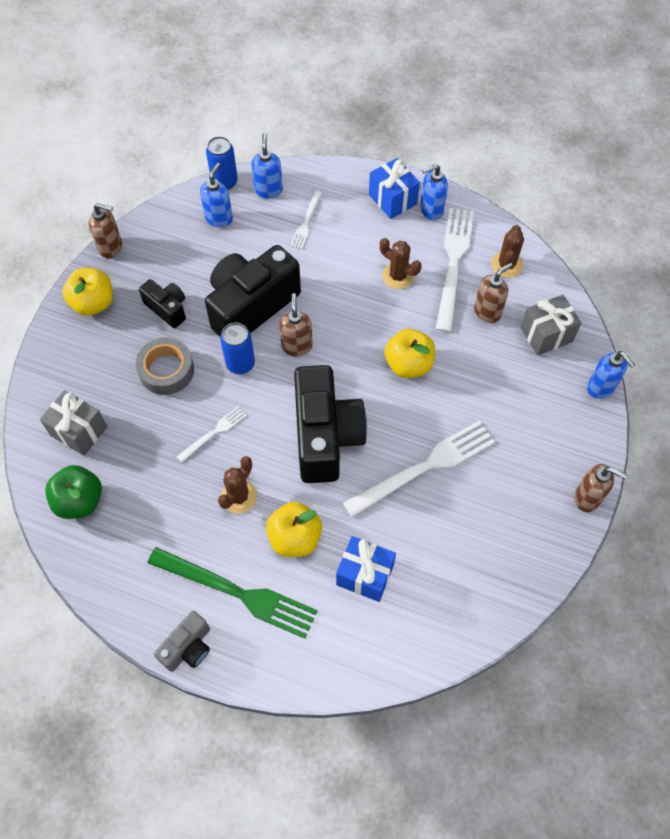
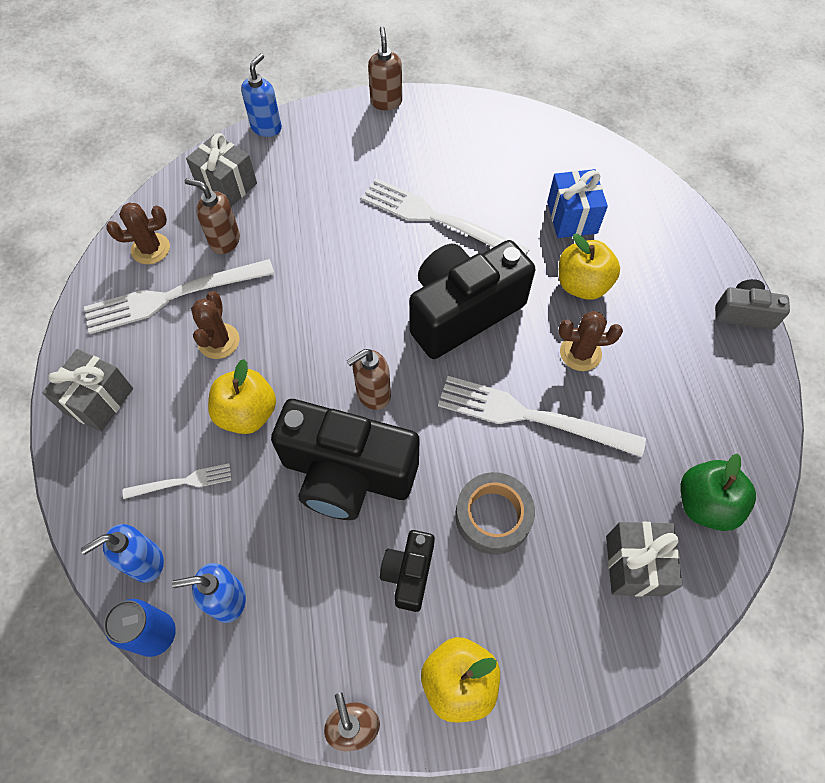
camera: 120 degrees left, 0 degrees up
green fork [147,547,318,639] -> none
white fork [177,406,247,462] -> white fork [438,376,646,457], size x2.01
blue can [220,323,255,374] -> none
blue gift [369,158,420,219] -> grey gift [42,349,133,432]
yellow apple [385,329,435,378] -> yellow apple moved to [208,359,276,434]
blue soap dispenser [420,164,448,220] -> none

